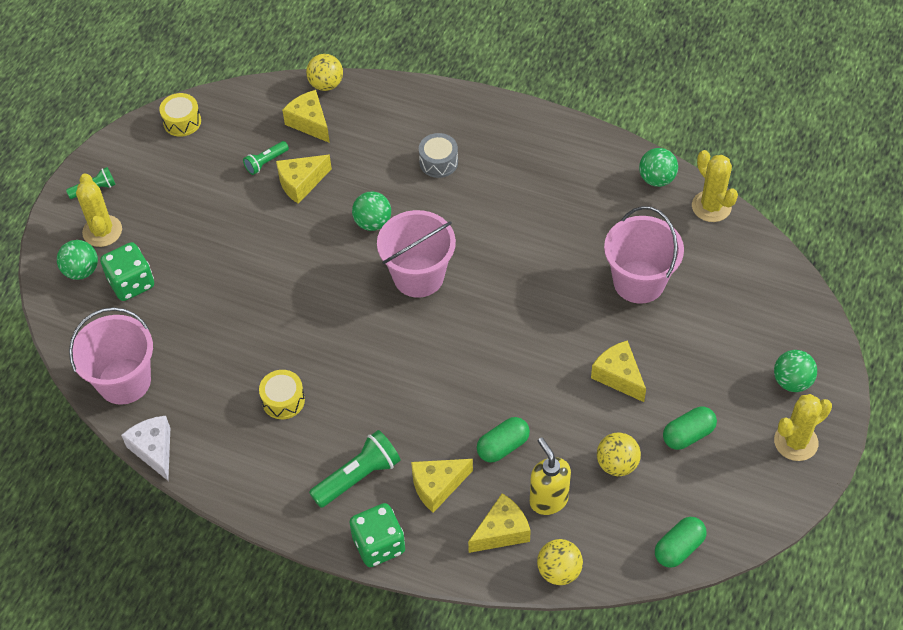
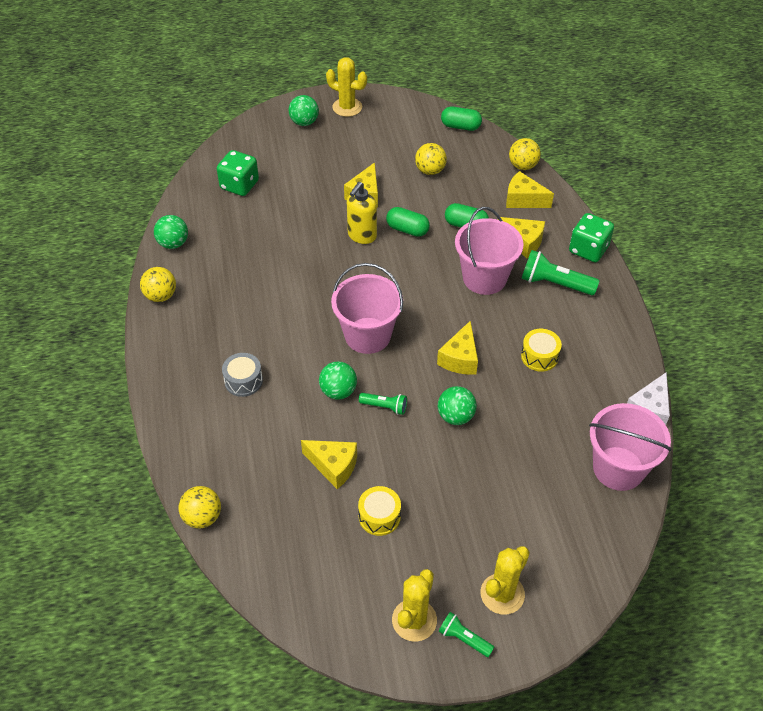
camera: 125 degrees left, 5 degrees down
green ball [57,240,98,280] -> green ball moved to [438,386,477,425]
green dice [100,242,154,301] -> green dice moved to [217,150,259,196]
yellow drum [159,93,201,137] -> yellow drum moved to [358,486,401,536]
green flashlight [243,141,289,175] -> green flashlight moved to [359,393,407,415]
yellow cheese [282,90,330,143] -> yellow cheese moved to [437,320,478,375]
yellow soap dispenser [530,437,571,515] -> yellow soap dispenser moved to [347,182,377,244]
pink bucket [604,206,684,304] -> pink bucket moved to [455,207,524,295]
green capsule [663,407,717,450] -> green capsule moved to [386,207,430,237]
yellow cactus [692,150,738,222] -> yellow cactus moved to [392,569,437,642]
none -> yellow ball [140,267,176,302]

